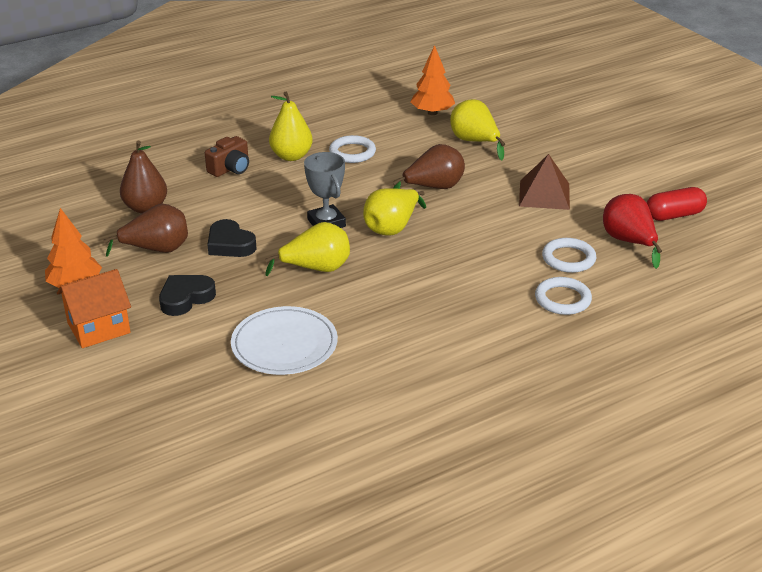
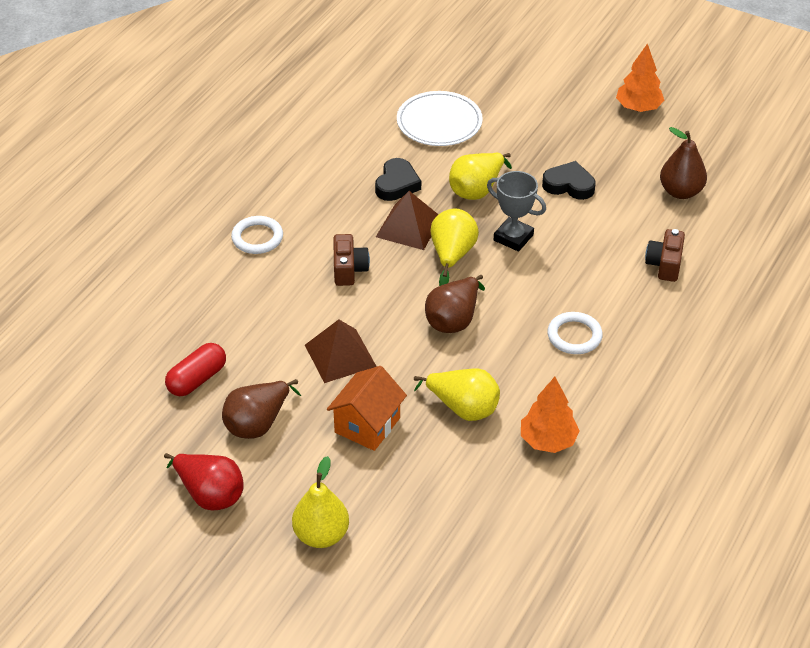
camera: 150 degrees right, 10 degrees up
orange house [57,269,131,348] -> orange house moved to [327,366,407,451]
brown pear [103,204,188,257] -> brown pear moved to [222,379,301,439]
black heart [159,275,216,316] -> black heart moved to [375,158,421,201]
yellow pear [269,92,313,161] -> yellow pear moved to [292,456,349,548]
white ring [542,238,596,273] -> none
red pear [603,194,662,269] -> red pear moved to [164,453,244,510]
none -> brown camera [333,234,370,286]
none -> brown pyramid [376,191,439,250]

